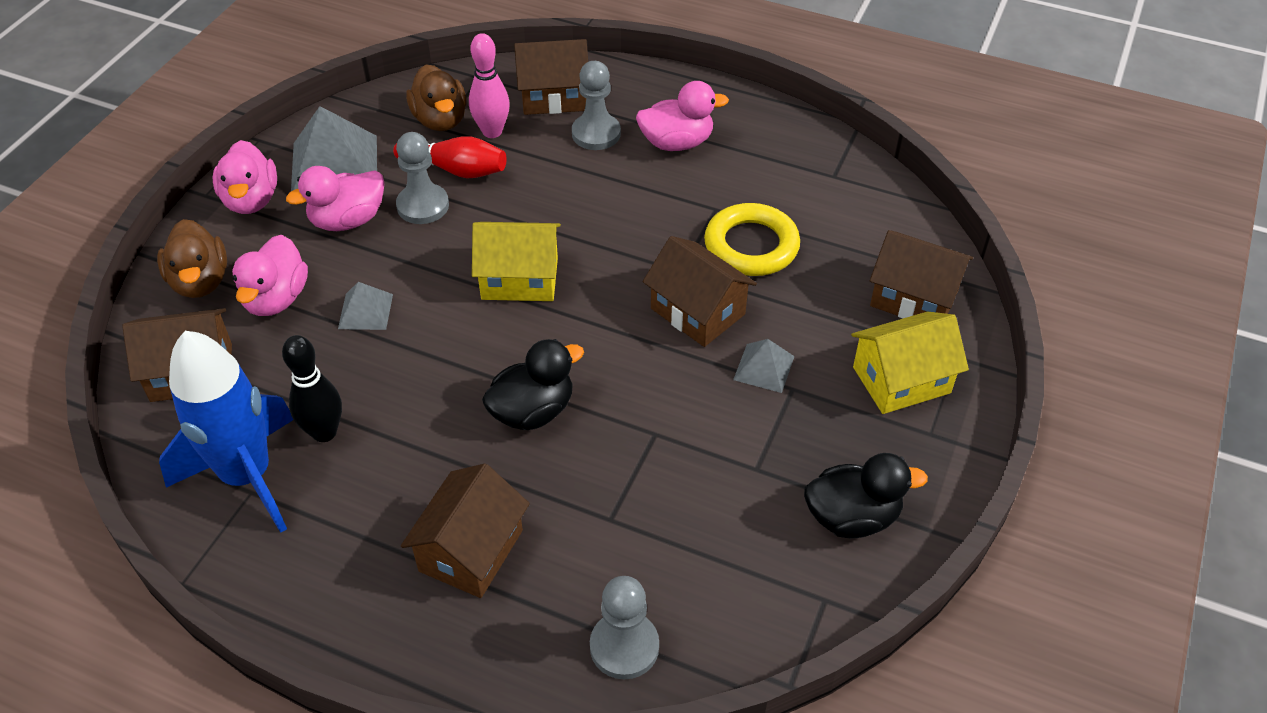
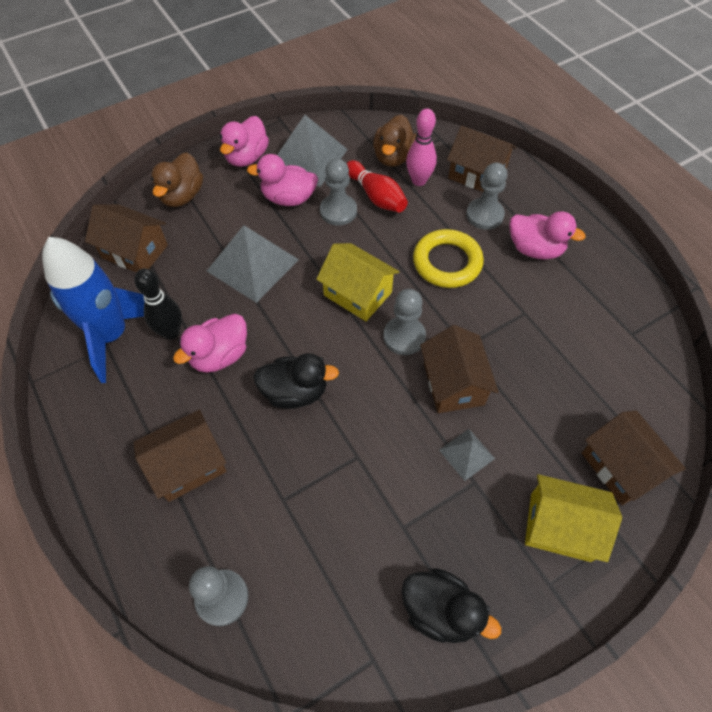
camera: 35 degrees right, 10 degrees up
pink duck [232,235,308,316] -> pink duck moved to [173,314,247,373]
grey pyramid [338,282,393,330] -> grey pyramid [207,225,299,303], size x1.95
yellow ring [704,203,800,276] -> yellow ring moved to [413,229,484,288]
none -> grey pawn [383,289,426,355]

